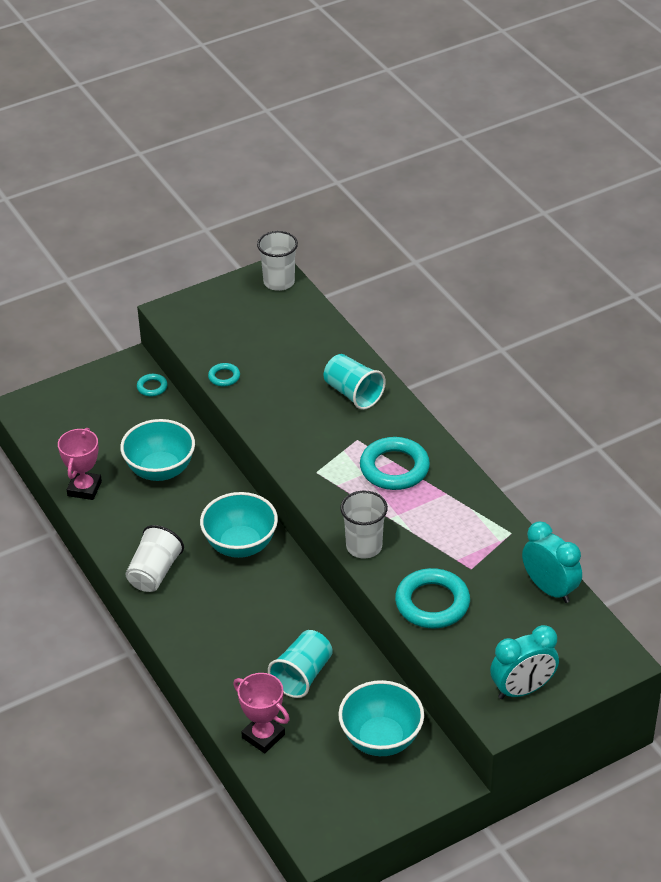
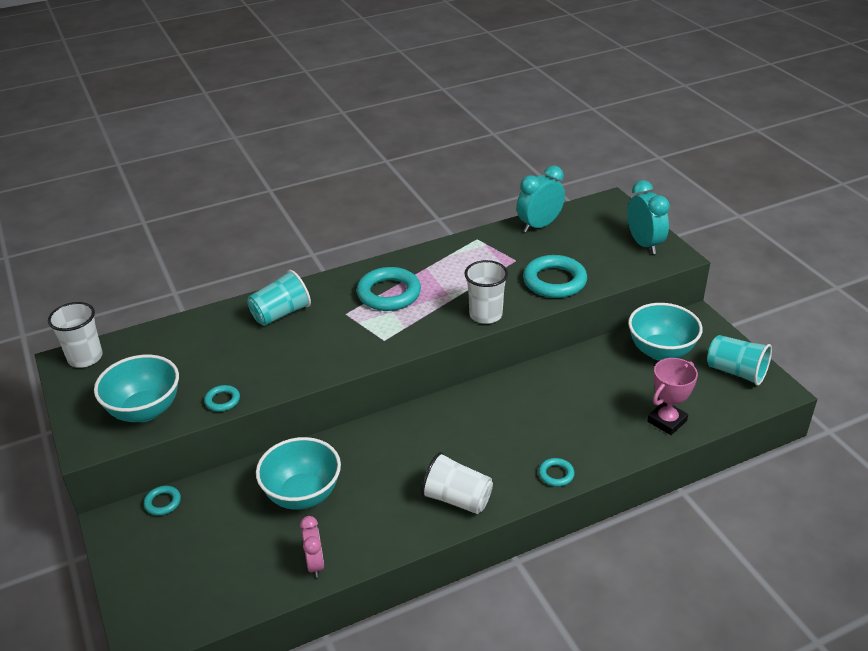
camera: 85 degrees left, 5 degrees down
pink trophy [58,428,102,500] -> pink clock [300,516,324,578]
turquoise bowl [200,492,278,558] -> turquoise bowl moved to [94,355,179,422]
turquoise cup [268,630,333,698] -> turquoise cup moved to [707,335,772,386]
none -> turquoise ring [538,458,575,487]

